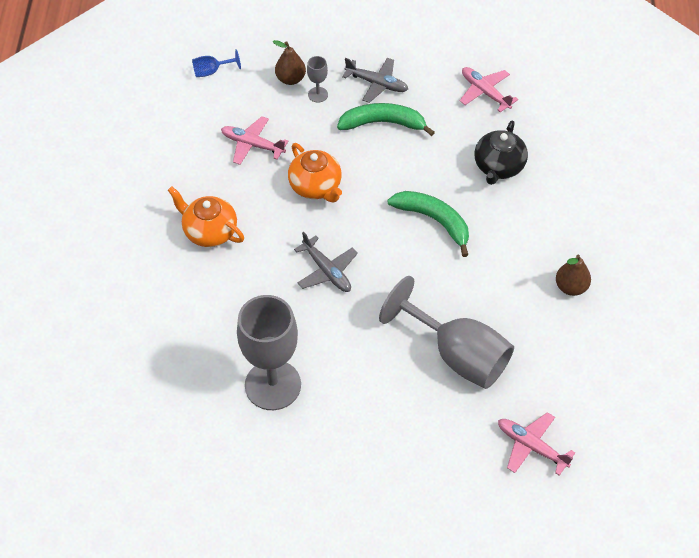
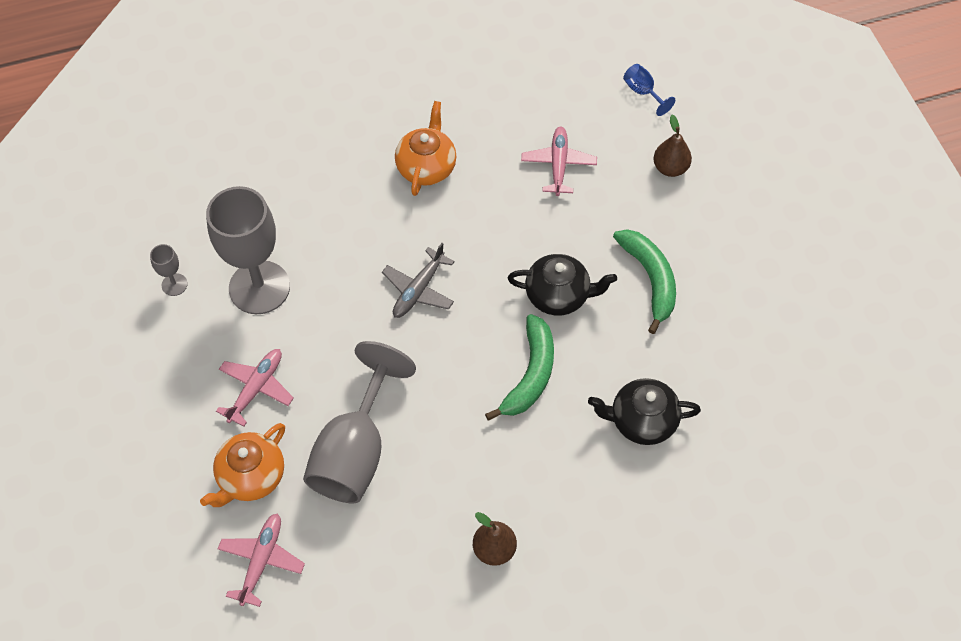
camera: 70 degrees right, 5 degrees up
orange teapot [288,143,342,203] -> orange teapot moved to [200,423,285,507]
grey goblet [307,56,328,103] -> grey goblet moved to [150,244,188,296]
grey plane [342,58,408,103] -> none
pink plane [460,67,518,112] -> pink plane moved to [216,349,294,427]
none -> black teapot [508,254,617,315]

